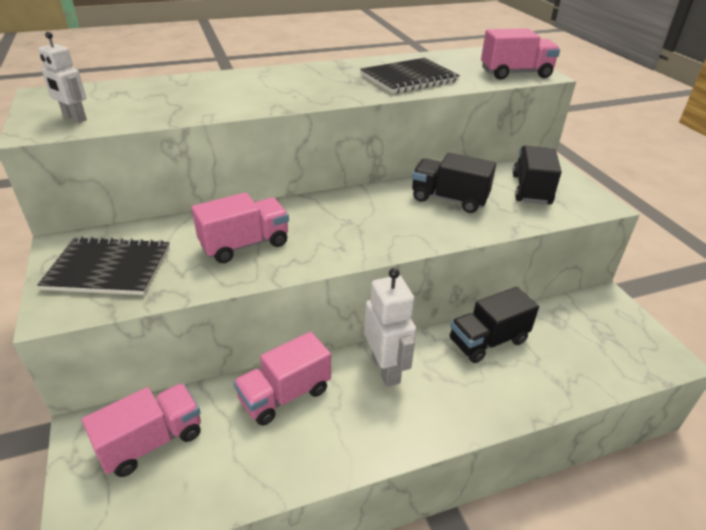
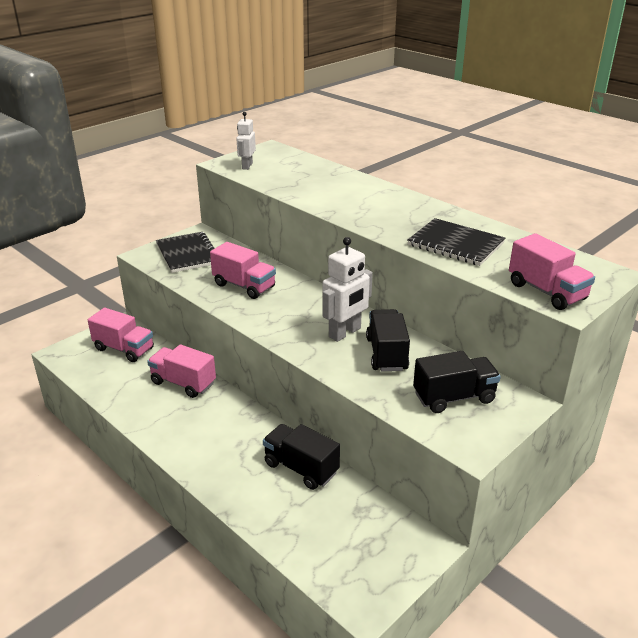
camera: 65 degrees right, 5 degrees down
white robot [364,268,416,387] -> white robot moved to [322,237,373,342]

